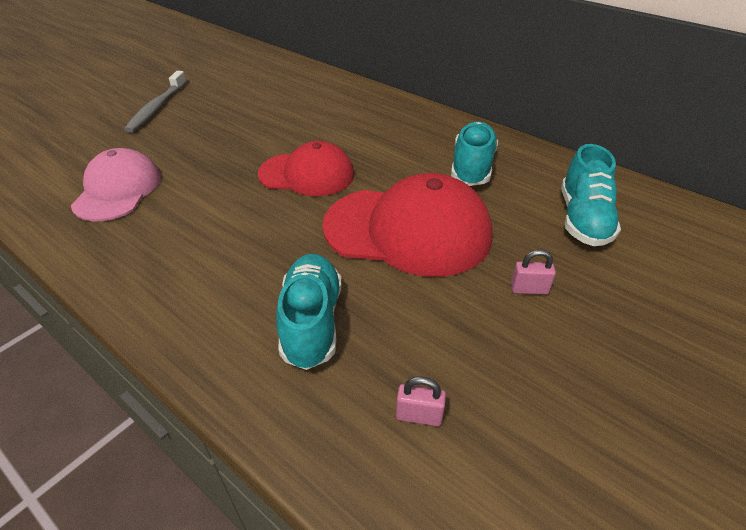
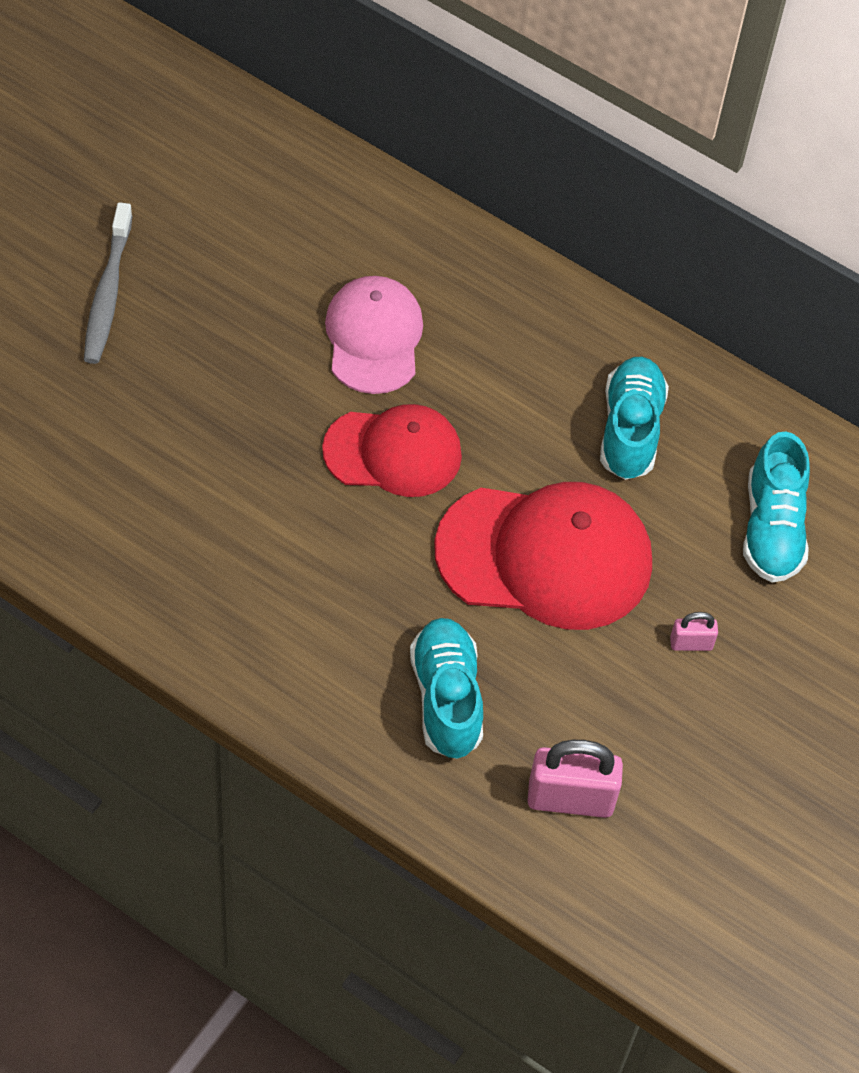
camera: 10 degrees left, 15 degrees up
pink cap [71,148,161,221] -> pink cap moved to [325,276,423,394]
pink padlock [396,376,446,426] -> pink padlock [527,740,623,818], size x1.95

